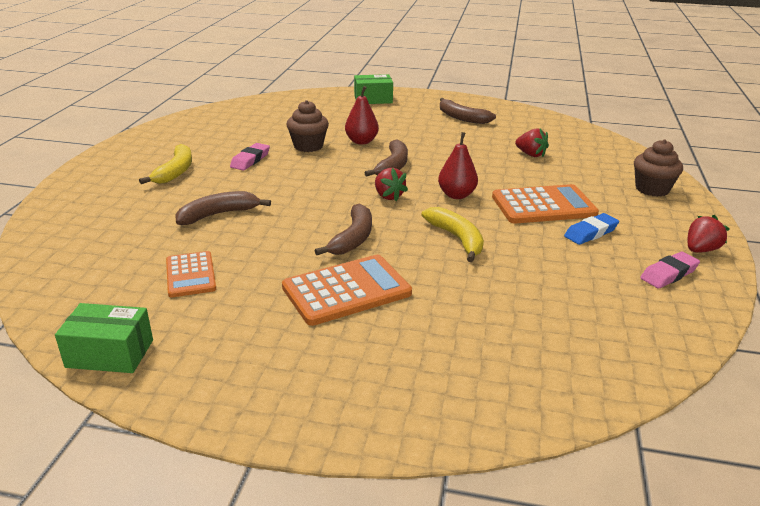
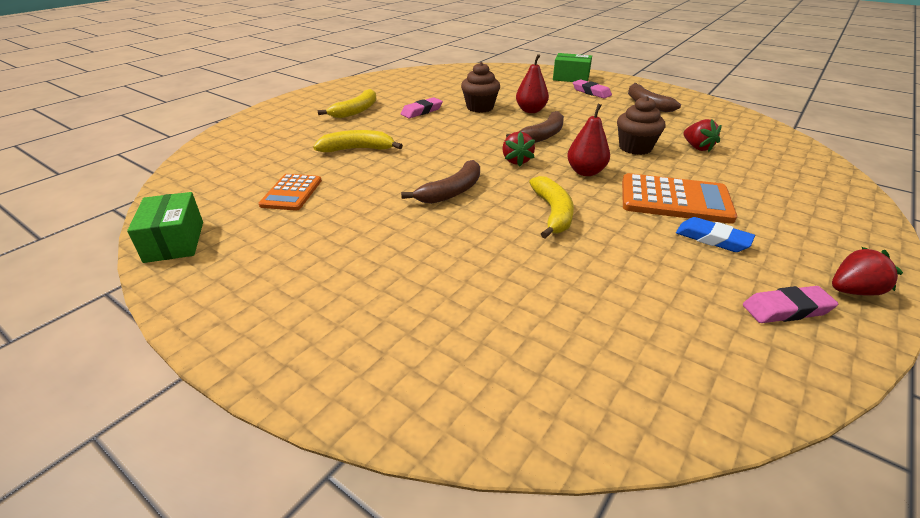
camera: 25 degrees right, 5 degrees up
green box [55,303,153,373] -> green box turned 45 degrees clockwise [127,192,203,263]
brown banana [175,191,271,225] -> yellow banana [313,130,403,152]
orange calculator [282,255,412,326] -> none
blue eraser [564,213,619,245] -> blue eraser turned 45 degrees clockwise [676,217,755,252]
brown cupcake [634,139,683,197] -> brown cupcake moved to [617,96,665,155]
none -> pink eraser [573,79,612,99]

